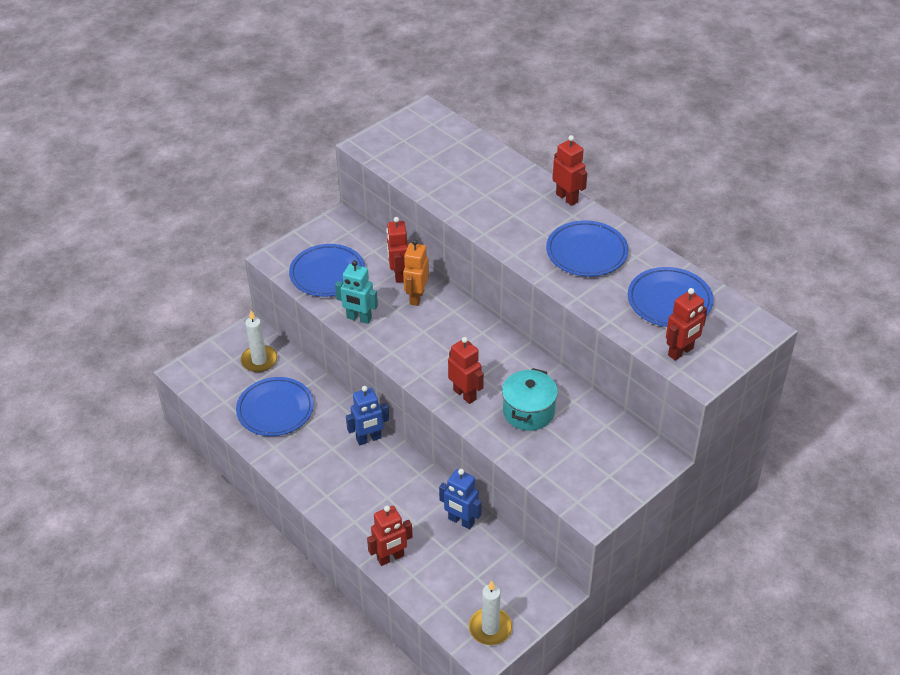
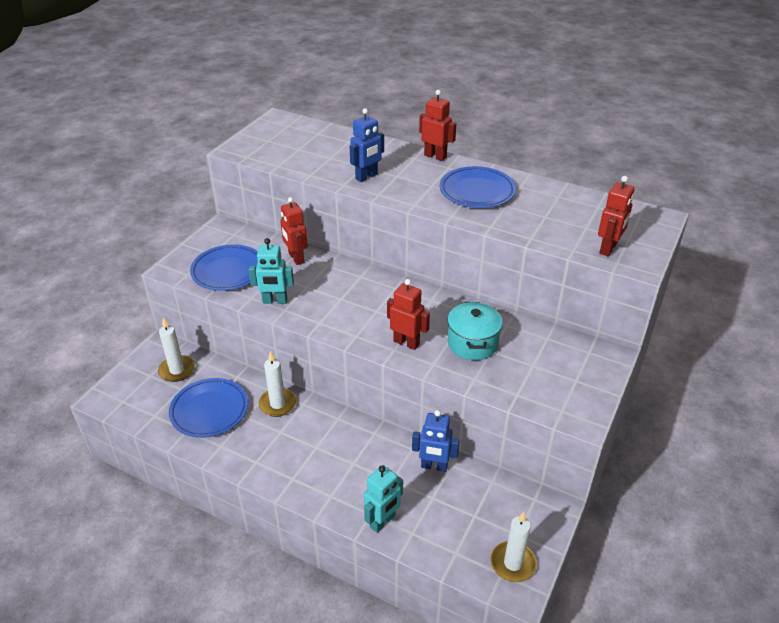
camera: 20 degrees left, 5 degrees down
blue robot [346,386,389,445] -> blue robot moved to [350,108,384,182]
red robot [367,506,413,566] -> turquoise robot [364,465,403,533]
orange robot [403,239,429,306] -> none
blue plate [628,267,713,327] -> none
none -> white candle [259,351,297,417]

